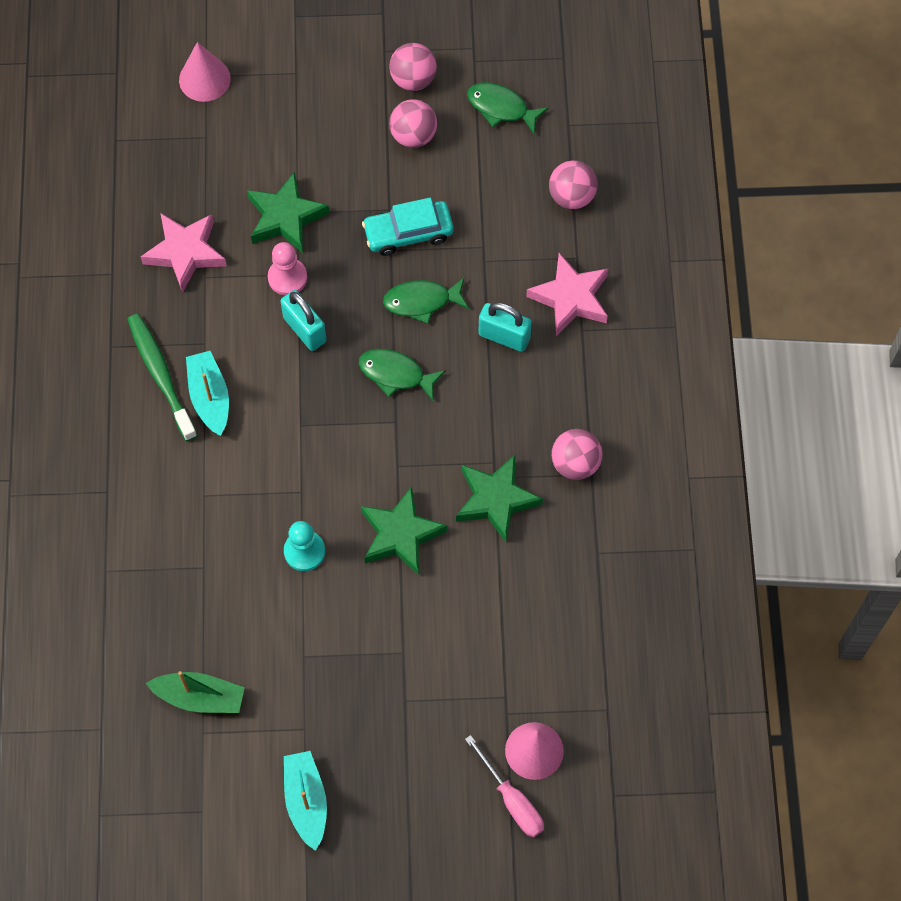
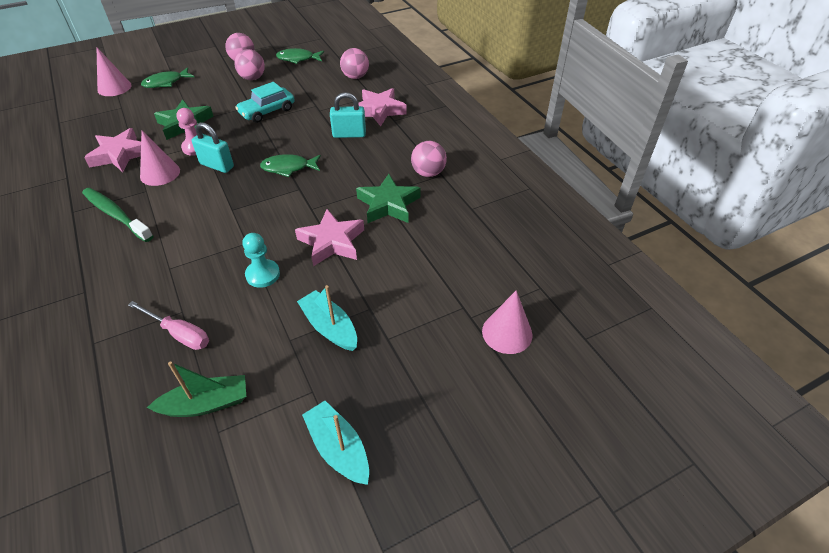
camera: 25 degrees left, 20 degrees down
turquoise boat [186,351,229,436] -> turquoise boat moved to [297,285,357,351]
green star [361,486,447,576] -> pink star [295,209,364,266]
green fish [383,278,469,324] -> green fish moved to [141,67,194,88]
pink screwdriver [465,735,544,837] -> pink screwdriver moved to [128,301,209,350]
none -> pink cone [140,131,180,186]

